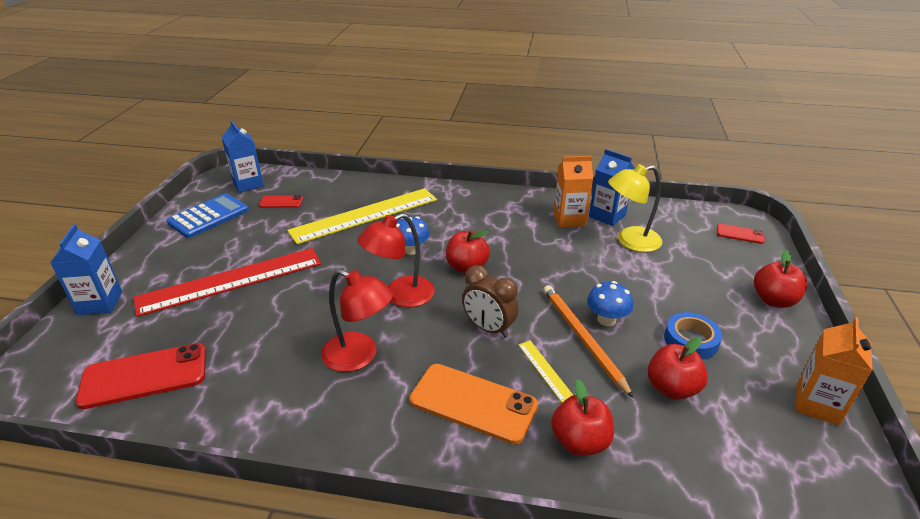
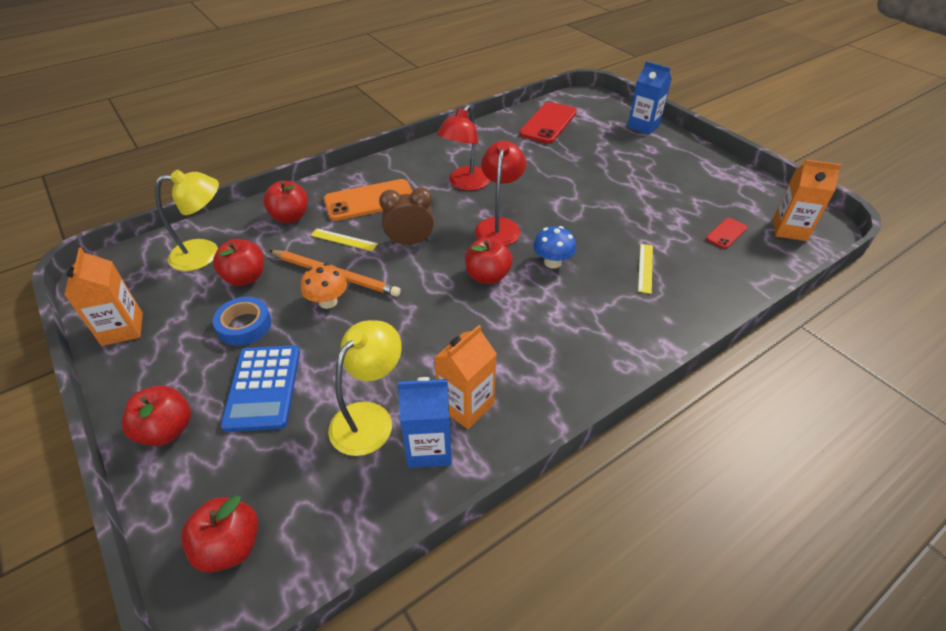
camera: 135 degrees right, 10 degrees up
red ruler [134,248,321,317] -> none
blue calculator [166,193,249,238] -> blue calculator moved to [221,345,300,432]
blue carton [221,120,264,193] -> orange carton [773,160,842,241]
yellow ruler [287,188,437,244] -> yellow ruler [638,244,653,294], size x0.40
red lamp [321,269,394,372] -> red lamp turned 45 degrees counterclockwise [437,105,490,191]
blue mushroom [587,281,633,326] -> orange mushroom [301,263,347,309]
red phone [717,224,765,244] -> red apple [181,495,258,573]
none -> yellow lamp [155,170,219,271]

